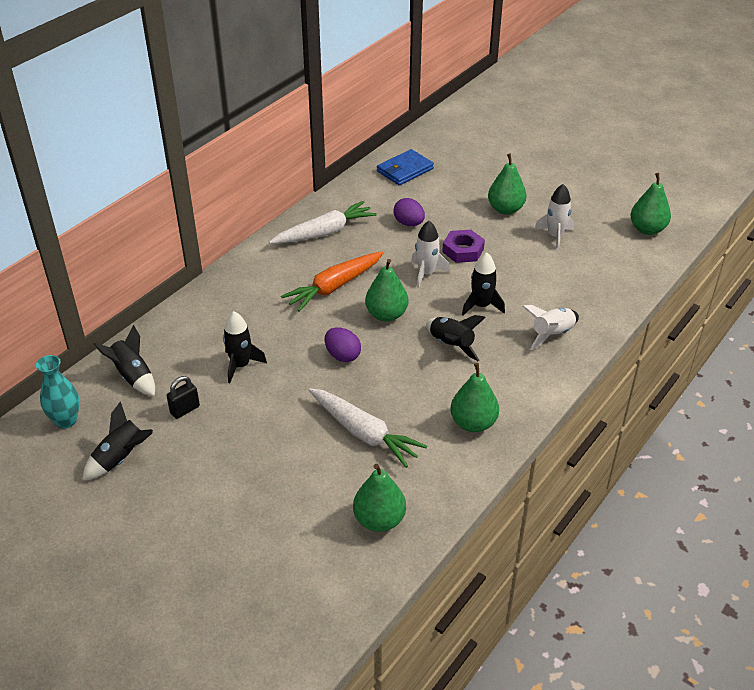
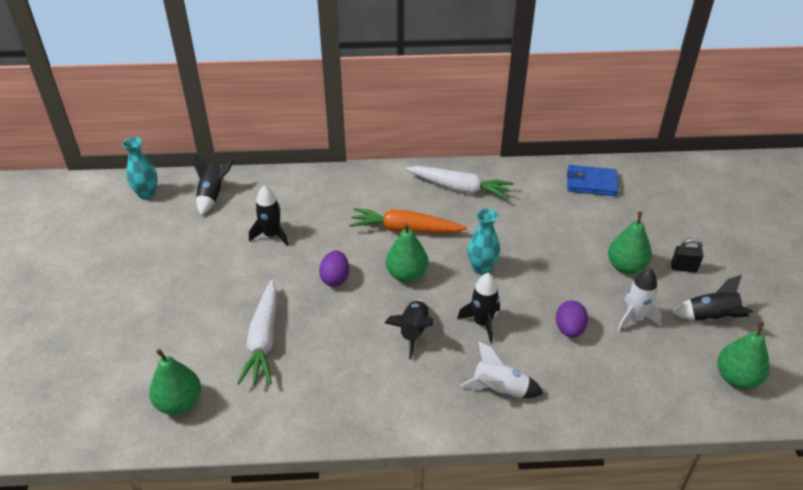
camera: 50 degrees right, 0 degrees up
black rocket [83,401,153,480] -> black rocket moved to [672,275,753,321]
black padlock [167,376,200,419] -> black padlock moved to [671,238,703,273]
purple egg [393,198,425,226] -> purple egg moved to [556,301,588,338]
white rocket [411,221,450,288] -> turquoise vase [468,209,500,275]
purple nut [442,230,485,263] -> none
green pear [450,363,499,432] -> none

